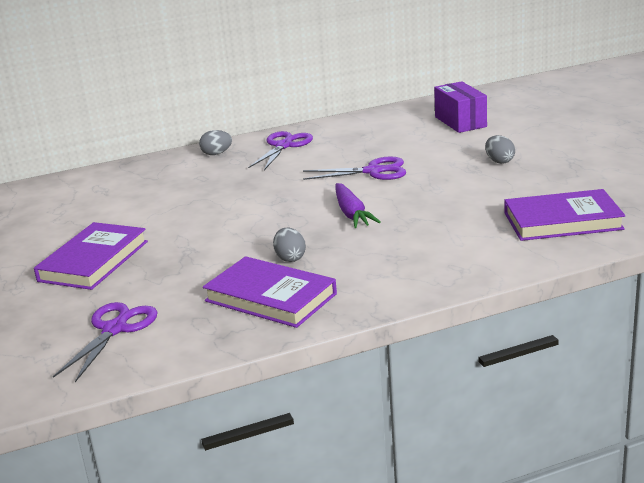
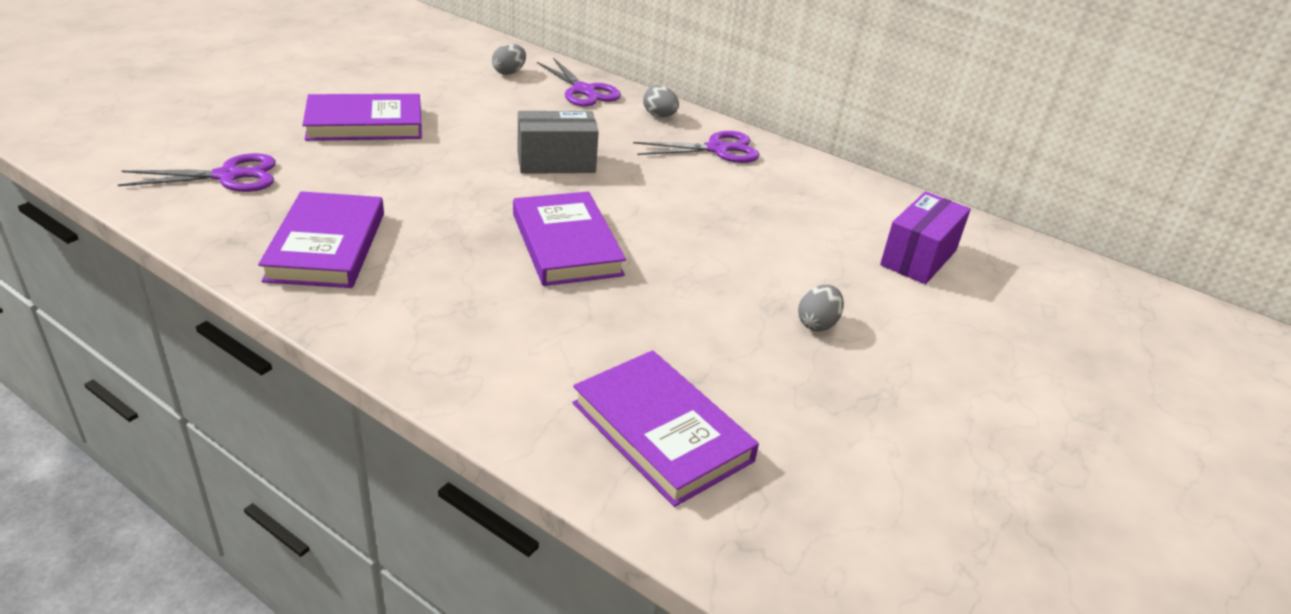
camera: 50 degrees right, 10 degrees up
grey egg [273,228,306,262] -> grey egg moved to [492,44,526,75]
purple scissors [303,156,406,180] -> purple scissors moved to [537,58,621,107]
purple carrot [335,183,381,228] -> purple book [513,191,626,286]
none -> grey box [518,111,599,174]

